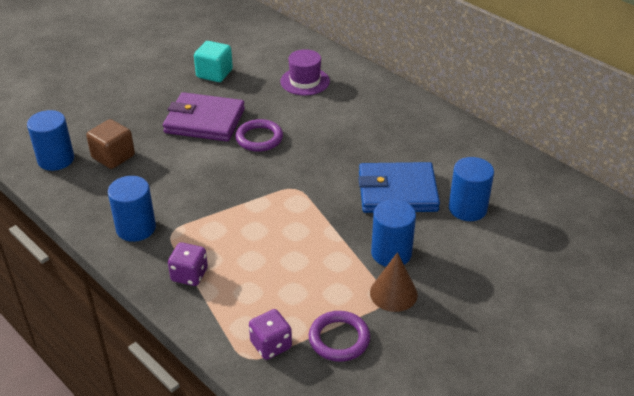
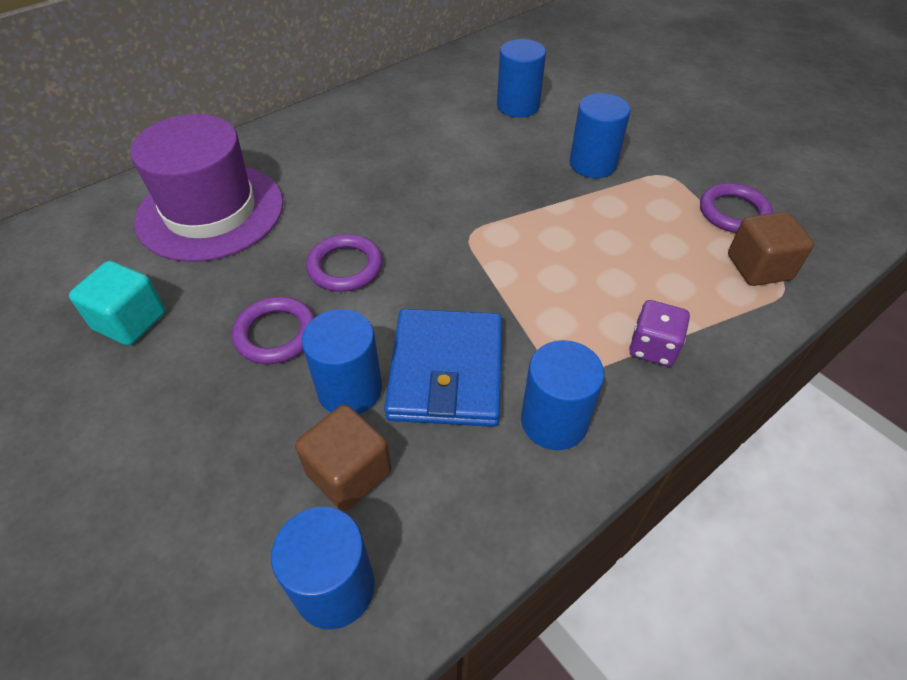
camera: 85 degrees left, 10 degrees up
purple wallet [163,92,245,142] -> purple ring [232,297,315,364]
purple dice [249,309,292,360] -> brown cube [728,212,814,286]
purple hat [280,49,330,95] -> purple hat [130,114,283,262], size x1.83
blue wallet [358,162,440,213] -> blue wallet moved to [384,309,502,427]
brown cone [370,252,418,312] -> none
none -> blue cylinder [302,309,382,414]

